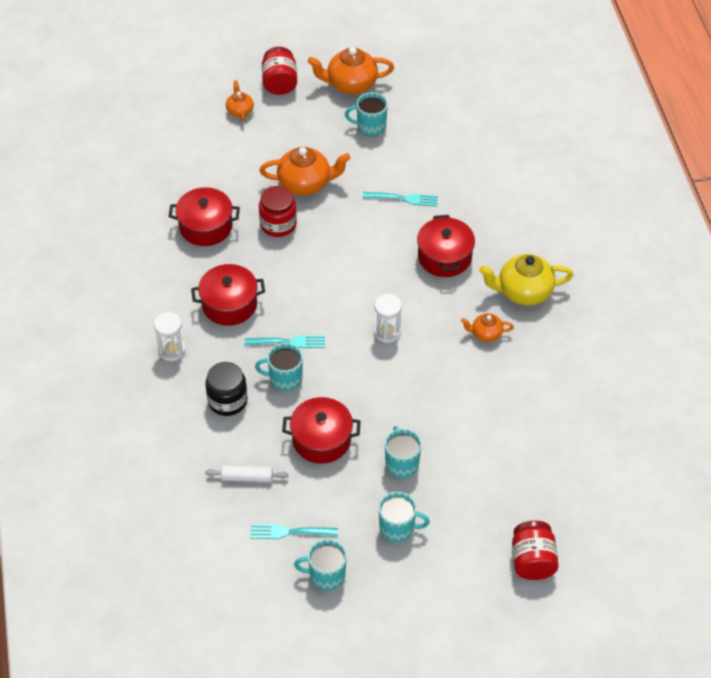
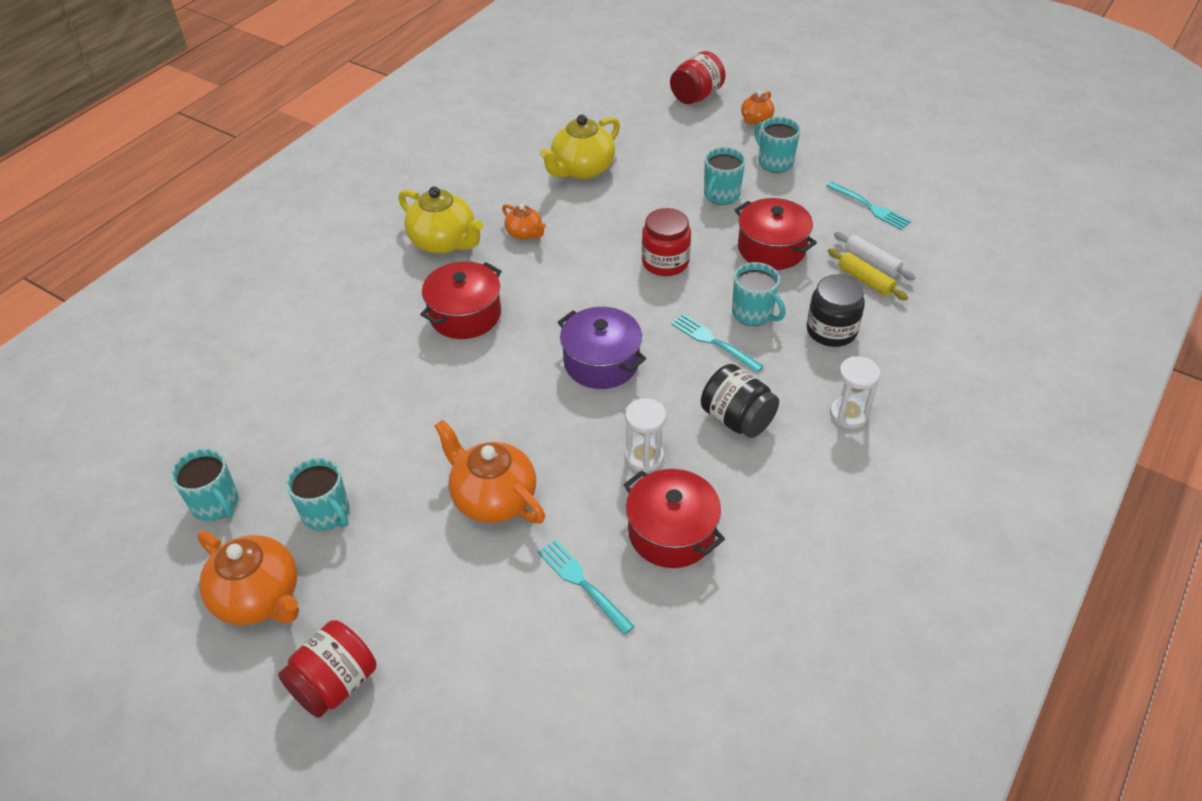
camera: 135 degrees left, 5 degrees down
red pot [191,264,265,326] -> black jar [701,364,779,438]
orange teapot [226,80,254,121] -> orange teapot moved to [741,91,774,125]
red jar [259,186,297,237] -> red jar moved to [642,208,691,276]
turquoise mug [294,539,347,591] -> turquoise mug moved to [171,448,239,521]
turquoise fork [363,192,438,206] -> turquoise fork moved to [538,539,635,635]
white hourglass [374,294,402,343] -> white hourglass moved to [625,398,666,473]
none -> yellow teapot [539,115,620,179]
none -> purple pot [558,307,646,389]
none -> yellow rolling pin [828,249,908,300]

